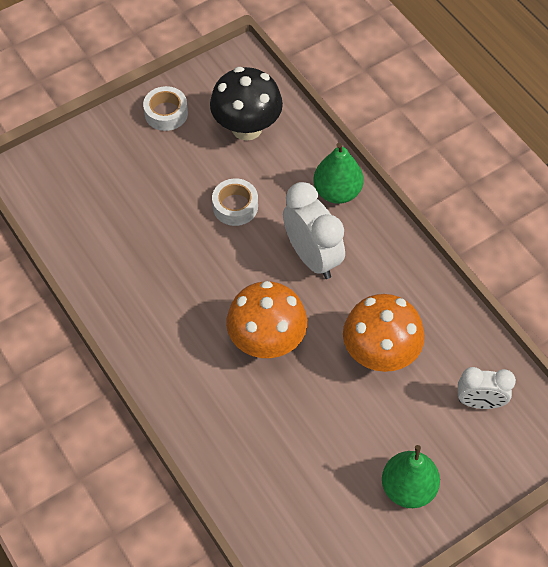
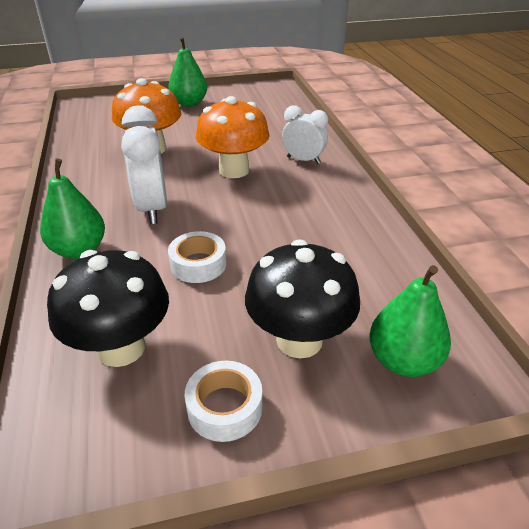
camera: 160 degrees left, 20 degrees down
white clock [458,367,516,409] -> white clock moved to [282,105,328,164]
none -> black mushroom [245,239,360,358]
none -> green pear [370,265,451,377]

